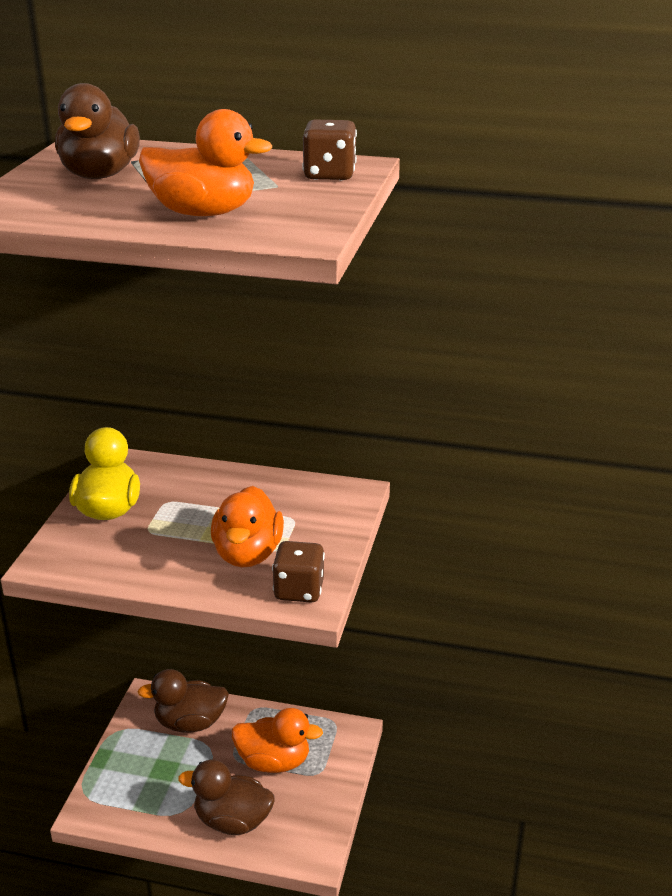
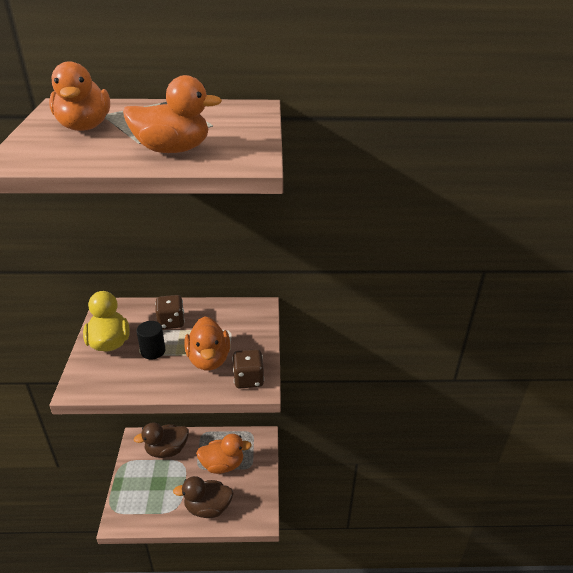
camera: 15 degrees left, 5 degrees up
brown duck [55,83,140,179] -> orange duck [49,61,110,131]
brown dice [302,119,357,181] -> brown dice moved to [155,295,185,329]
none -> black cylinder [137,321,165,359]

